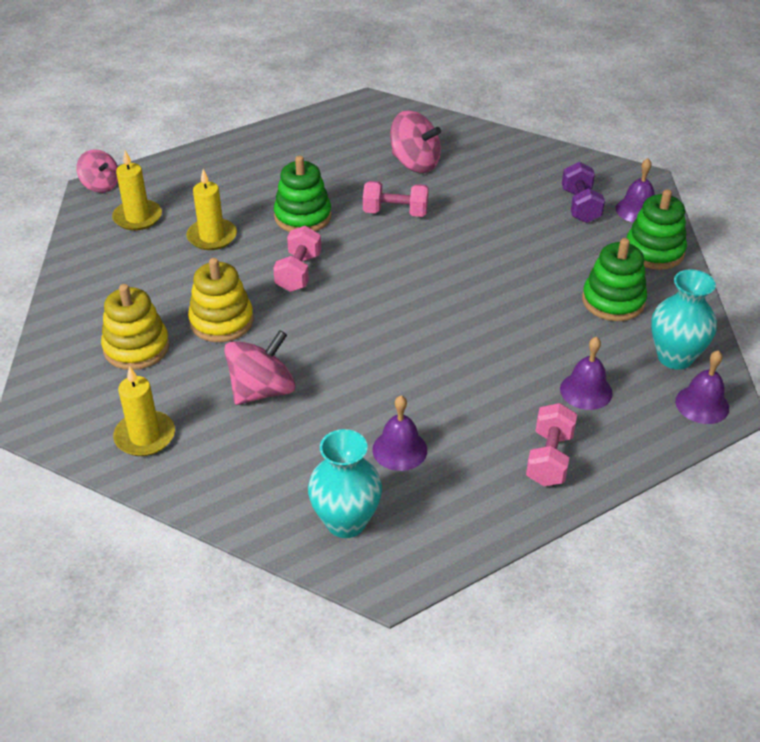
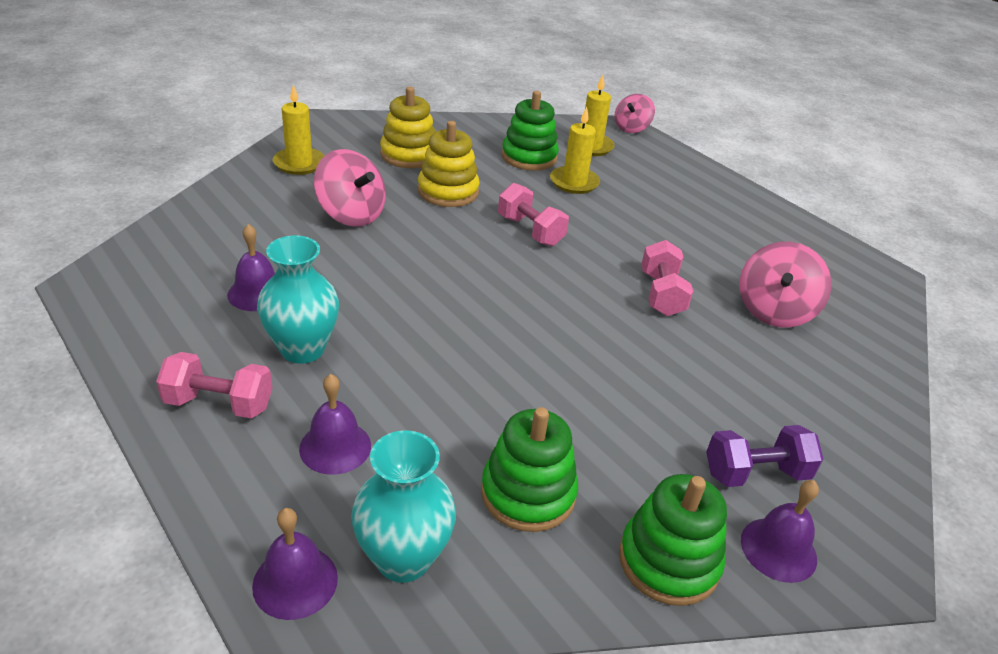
camera: 80 degrees right, 5 degrees down
pink dumbbell [273,226,321,292] -> pink dumbbell turned 45 degrees clockwise [498,183,569,246]
green stacking toy [274,156,332,232] -> green stacking toy moved to [502,91,559,171]
turquoise vase [308,429,382,538] -> turquoise vase moved to [257,235,339,364]

